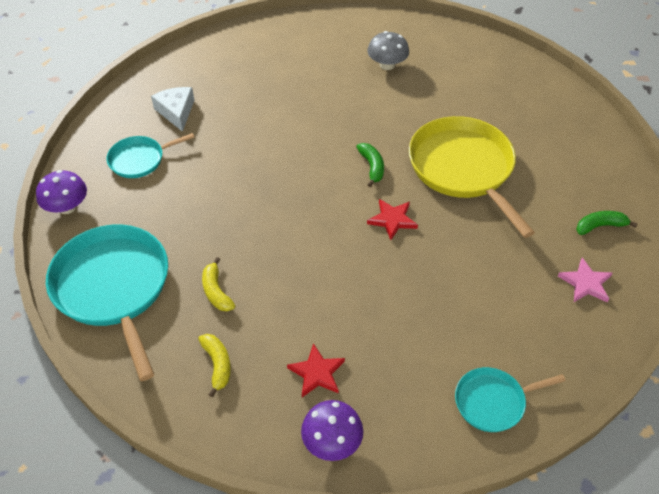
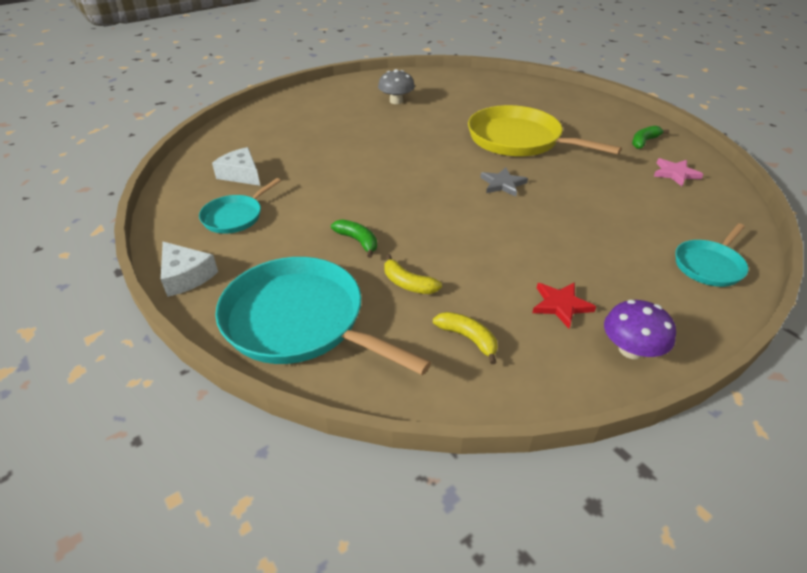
camera: 30 degrees left, 10 degrees down
purple mushroom [36,170,87,214] -> white cheese [161,242,218,297]
green banana [356,143,384,187] -> green banana moved to [331,219,377,258]
red star [367,199,418,240] -> grey star [480,167,528,197]

